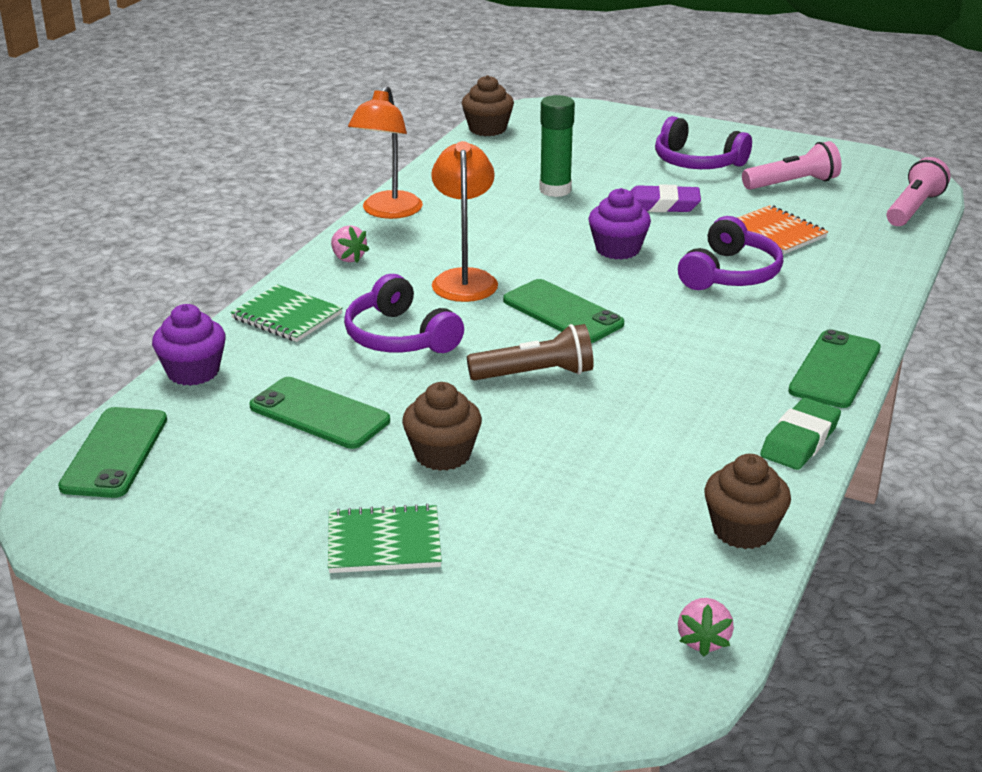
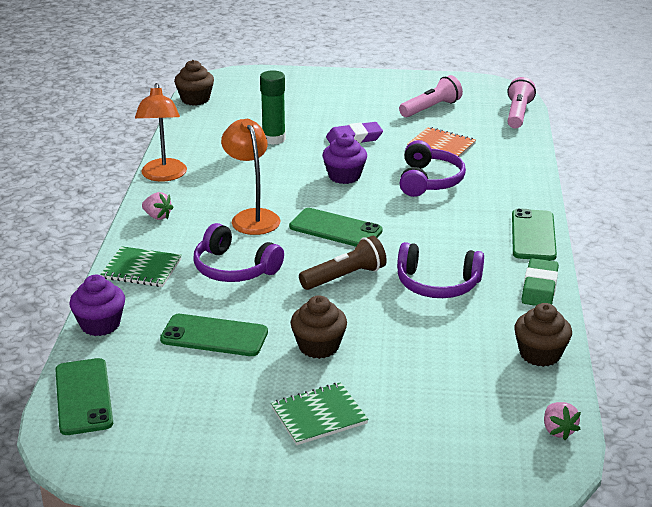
camera: 20 degrees left, 0 degrees up
purple headphones [655,116,752,169] -> purple headphones moved to [397,242,484,298]

